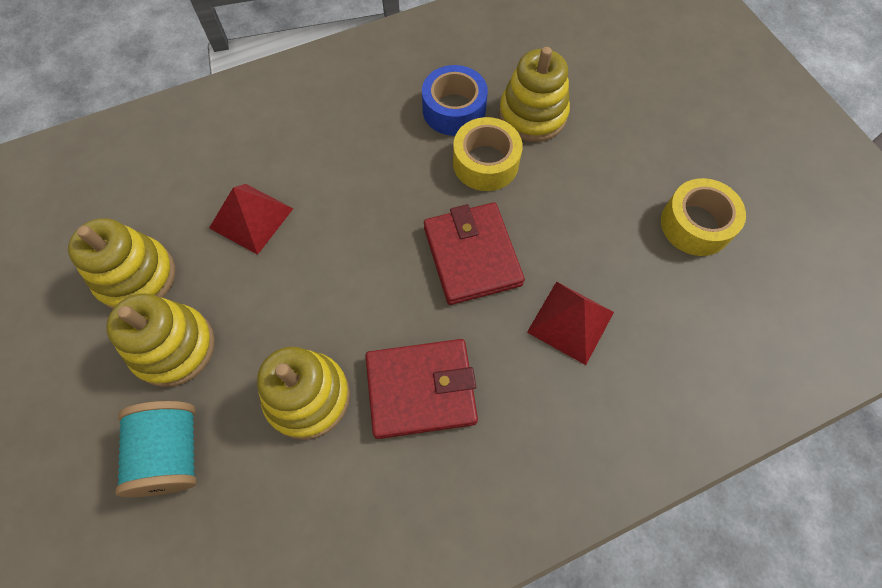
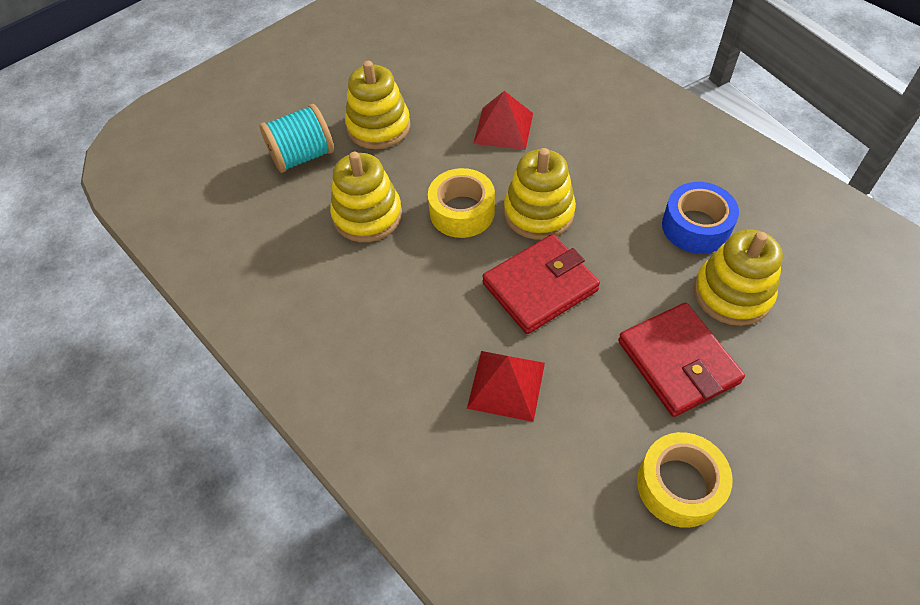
camera: 75 degrees right, 10 degrees down
yellow stacking toy [68,218,175,309] -> yellow stacking toy moved to [504,148,576,240]
red wallet [365,339,478,439] -> red wallet moved to [618,303,745,417]
yellow tape [453,117,523,191] -> yellow tape moved to [428,168,495,238]

